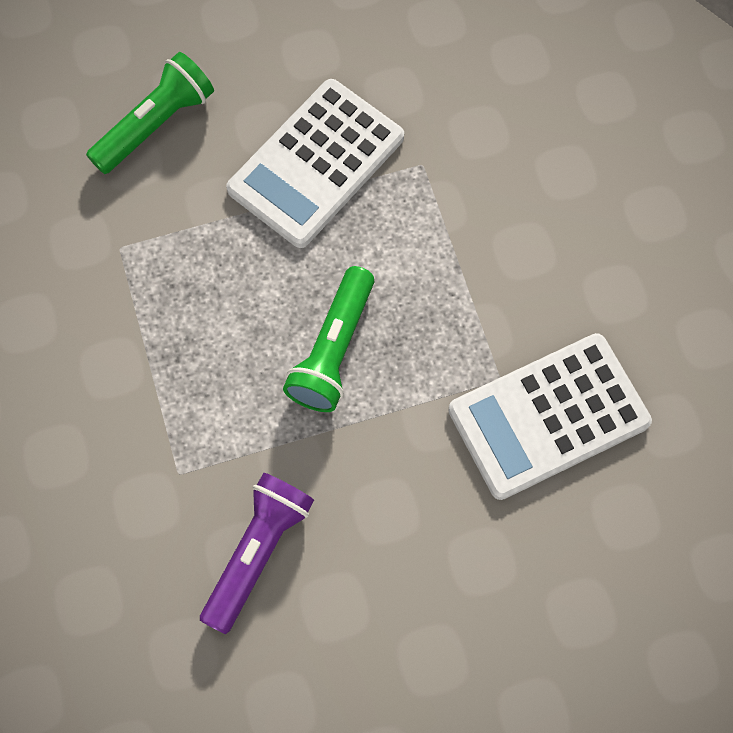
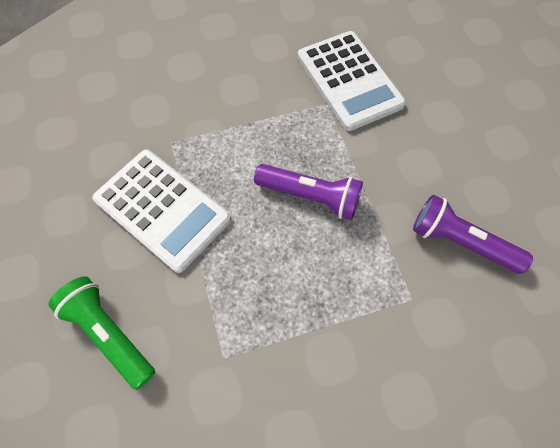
camera: 90 degrees left, 5 degrees down
green flashlight [283,266,374,412] -> purple flashlight [254,164,363,220]

